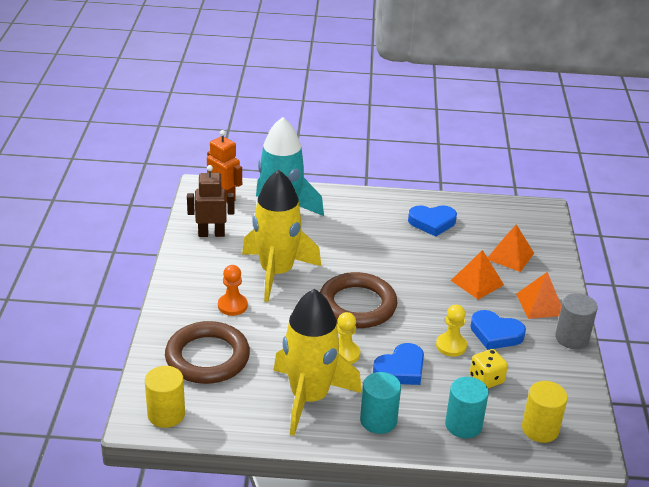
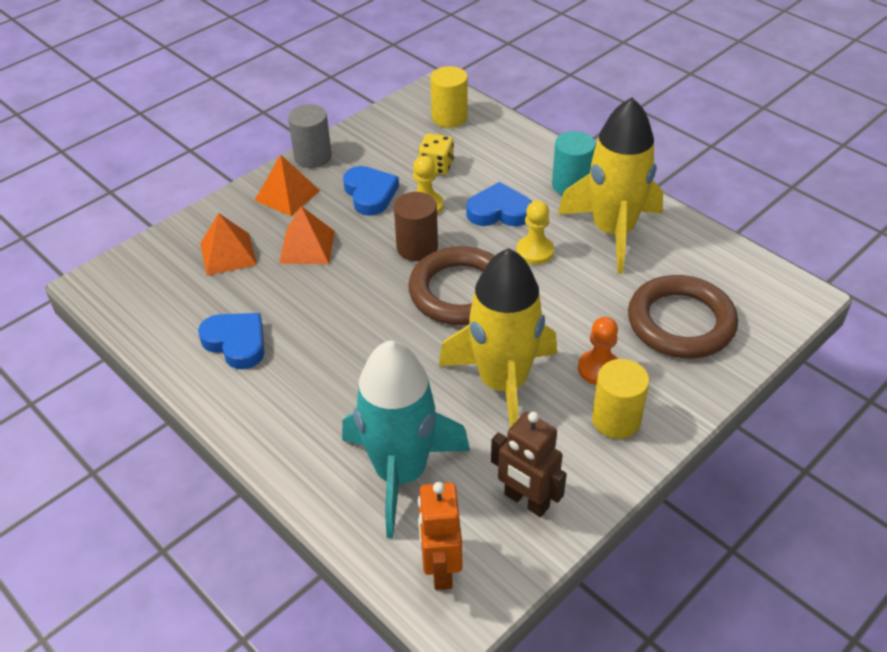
camera: 135 degrees left, 10 degrees up
yellow cylinder [145,366,185,428] -> yellow cylinder moved to [592,359,649,439]
turquoise cylinder [445,377,489,438] -> none
none -> brown cylinder [394,192,438,261]

